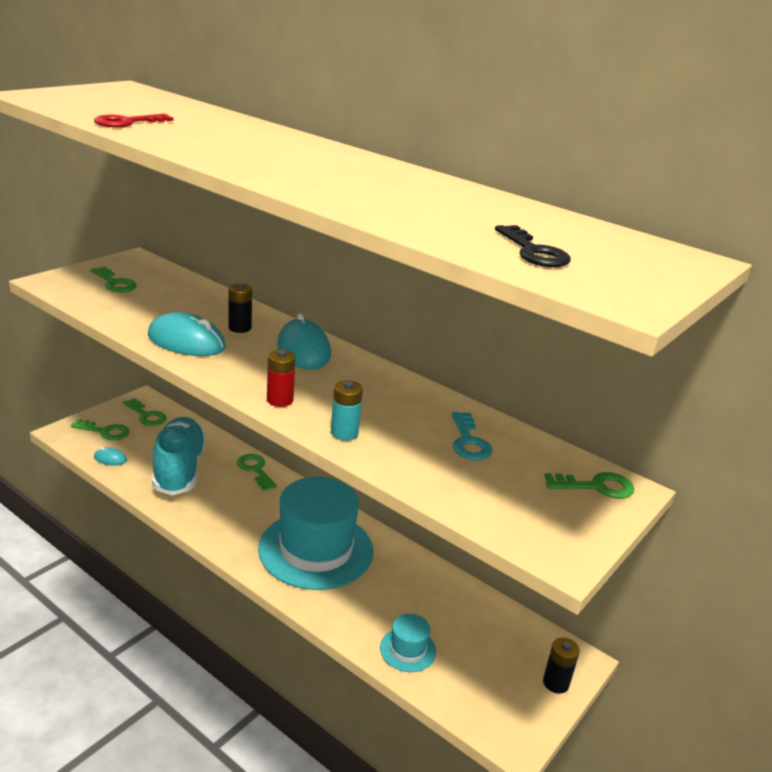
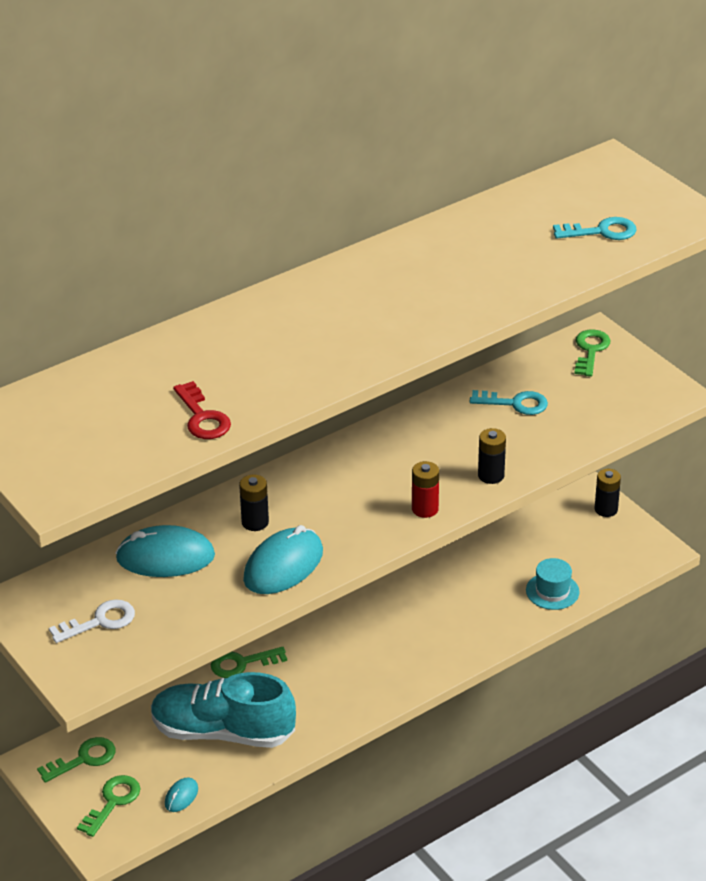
camera: 70 degrees left, 10 degrees up
green key [91,266,137,293] -> white key [49,599,135,643]
turquoise hat [258,477,373,590] -> none
turquoise mouse [277,313,331,370] -> turquoise mouse moved to [115,525,215,577]
turquoise battery [331,380,363,441] -> black battery [478,428,506,484]
black key [495,225,571,267] -> turquoise key [553,217,637,240]

